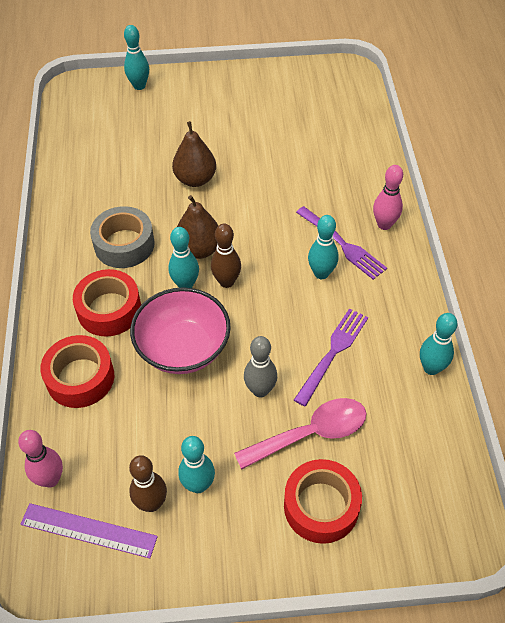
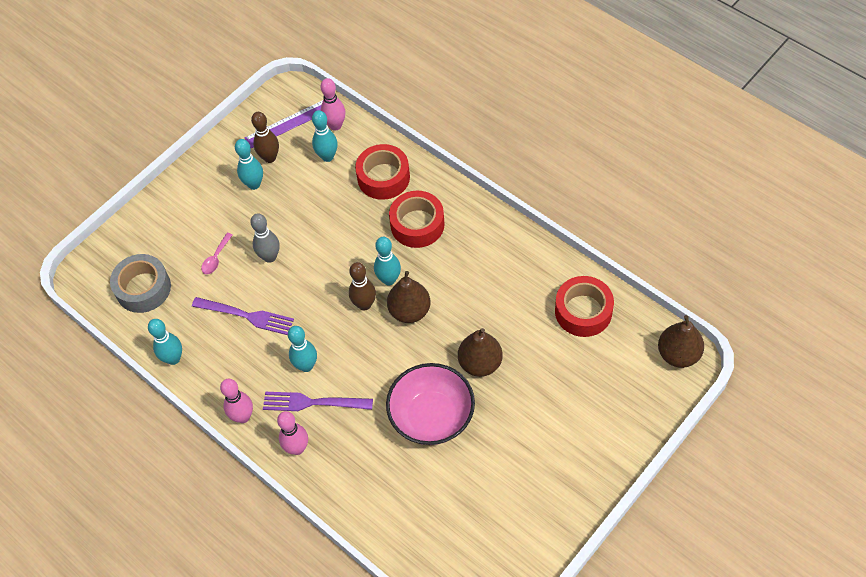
camera: 140 degrees right, 5 degrees up
grey tape [90,206,154,268] -> grey tape moved to [110,254,171,313]
turquoise bowling pin [124,25,149,90] -> turquoise bowling pin moved to [312,110,338,162]
pink bowl [130,287,231,374] -> pink bowl moved to [386,363,475,445]
pink spoon [234,398,367,470] -> pink spoon [201,233,233,274], size x0.49
red tape [284,459,362,544] -> red tape moved to [555,276,614,337]
purple fork [294,308,368,407] -> purple fork turned 60 degrees counterclockwise [192,297,294,335]
none -> pink bowling pin [220,379,253,423]
none -> brown pear [658,315,704,368]

